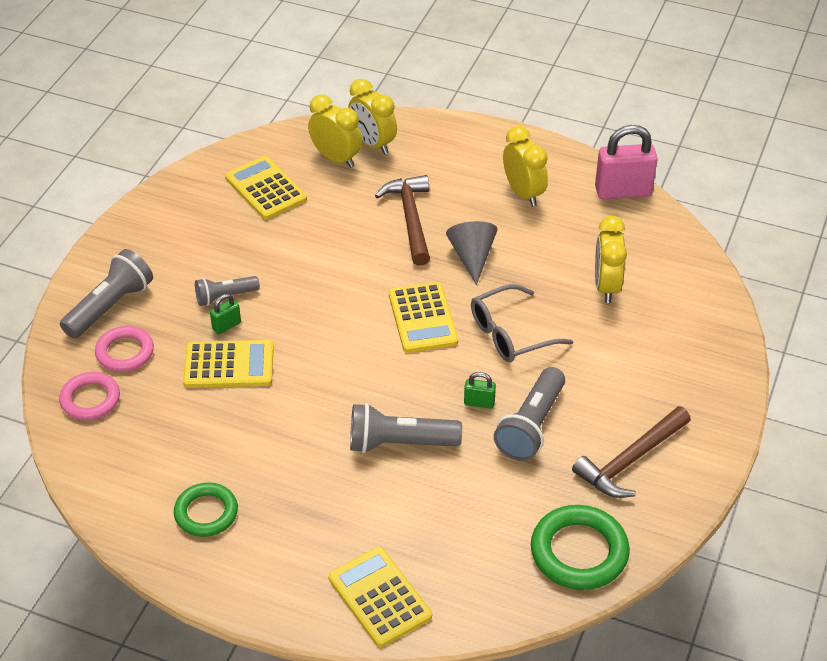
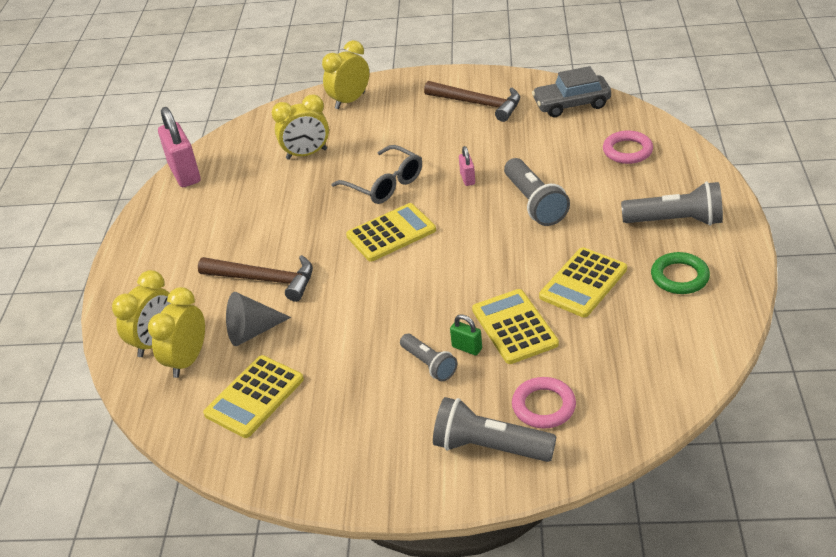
camera: 105 degrees left, 5 degrees down
pink ring [59,372,120,420] -> pink ring moved to [603,130,653,164]
yellow calculator [328,547,432,647] -> yellow calculator moved to [539,247,627,317]
brown hammer [375,175,430,266] -> brown hammer turned 135 degrees counterclockwise [198,255,313,302]
grey cone [446,221,497,285] -> grey cone moved to [226,292,291,346]
green padlock [464,372,496,409] -> pink padlock [459,146,475,186]
grey flashlight [494,367,565,461] -> grey flashlight moved to [621,181,723,226]
yellow clock [503,126,548,207] -> yellow clock moved to [322,40,369,109]
green ring [531,505,630,590] -> grey car [532,66,611,117]

